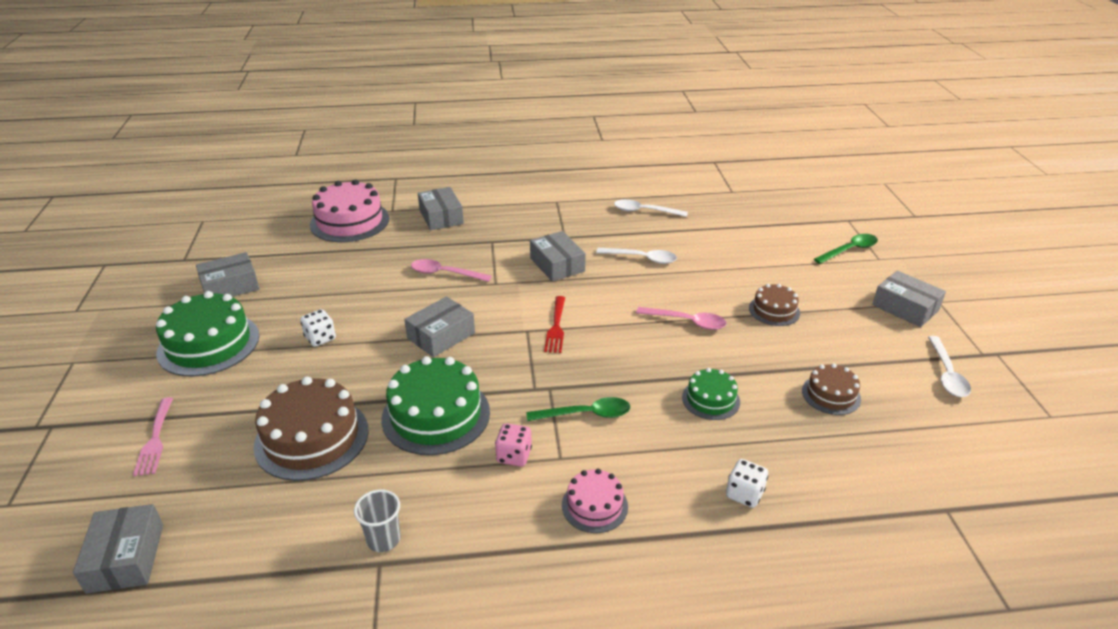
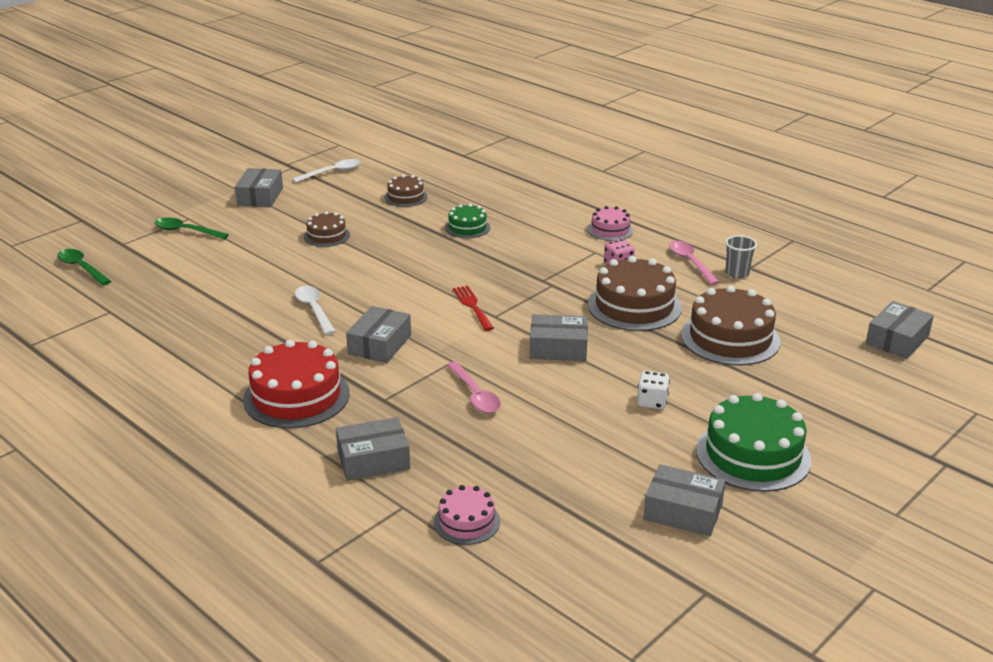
camera: 130 degrees left, 5 degrees down
pink fork [133,397,173,476] -> none
pink cake [310,180,389,242] -> pink cake [434,485,500,545], size x0.55
green cake [381,356,490,455] -> brown cake [588,256,682,331]
grey box [418,187,464,230] -> grey box turned 45 degrees clockwise [336,417,410,481]
green spoon [526,397,630,421] -> green spoon moved to [57,249,111,285]
red fork [544,296,565,353] -> red fork turned 75 degrees counterclockwise [453,285,494,331]
white spoon [614,199,688,217] -> none
pink spoon [636,307,726,330] -> pink spoon moved to [669,241,720,285]
white dice [726,459,768,508] -> none
none -> red cake [243,340,350,428]

